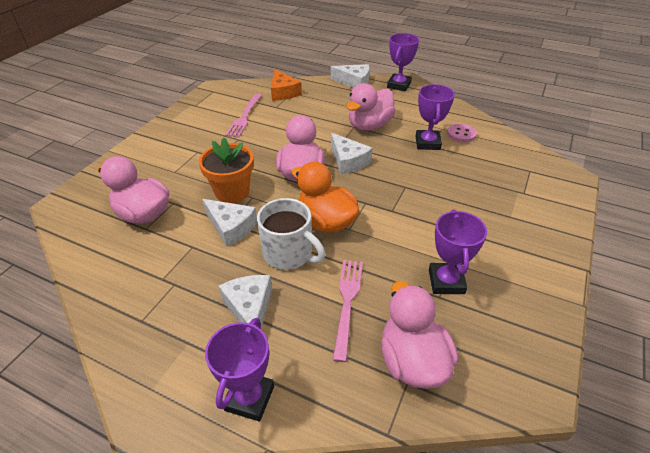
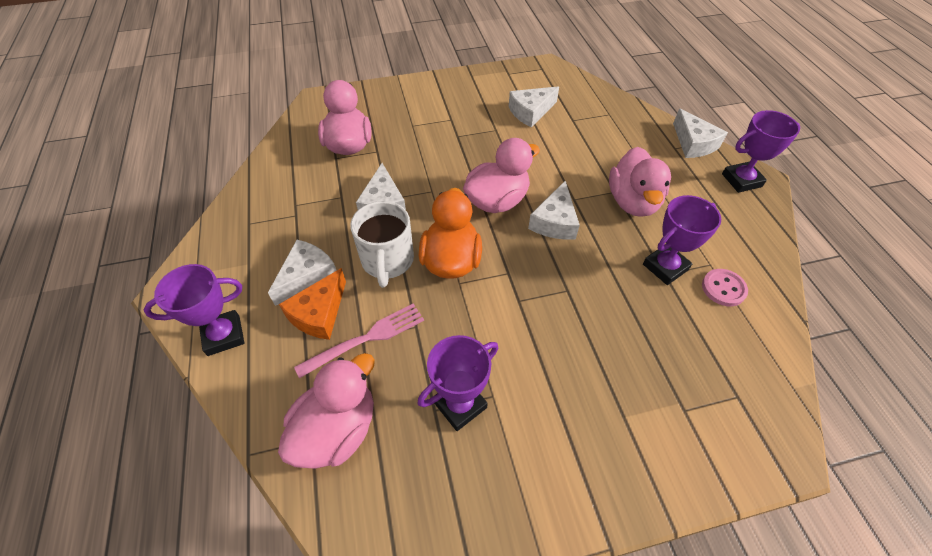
camera: 50 degrees right, 10 degrees up
orange flower pot [199,138,254,203] -> none
pink fork [225,94,262,138] -> white cheese [509,86,559,128]
orange cheese [271,69,302,101] -> orange cheese moved to [279,268,346,340]
pink duck [346,83,396,130] -> pink duck turned 90 degrees counterclockwise [609,147,671,217]

